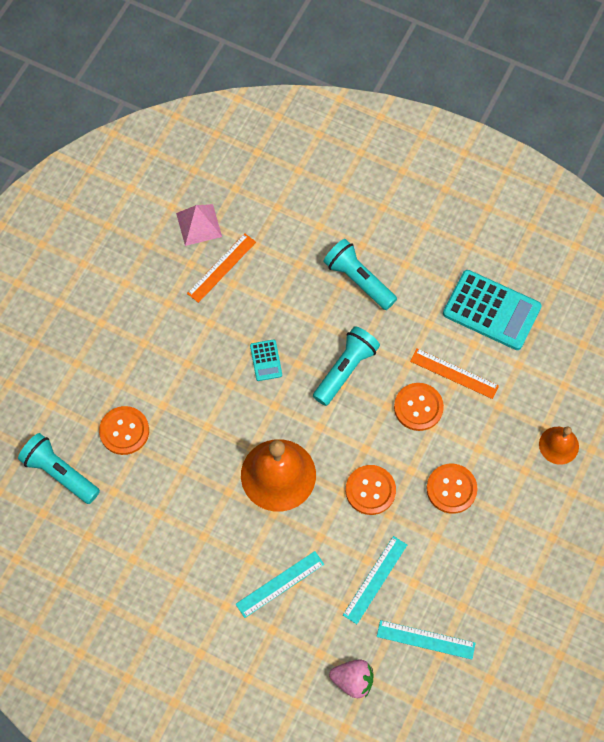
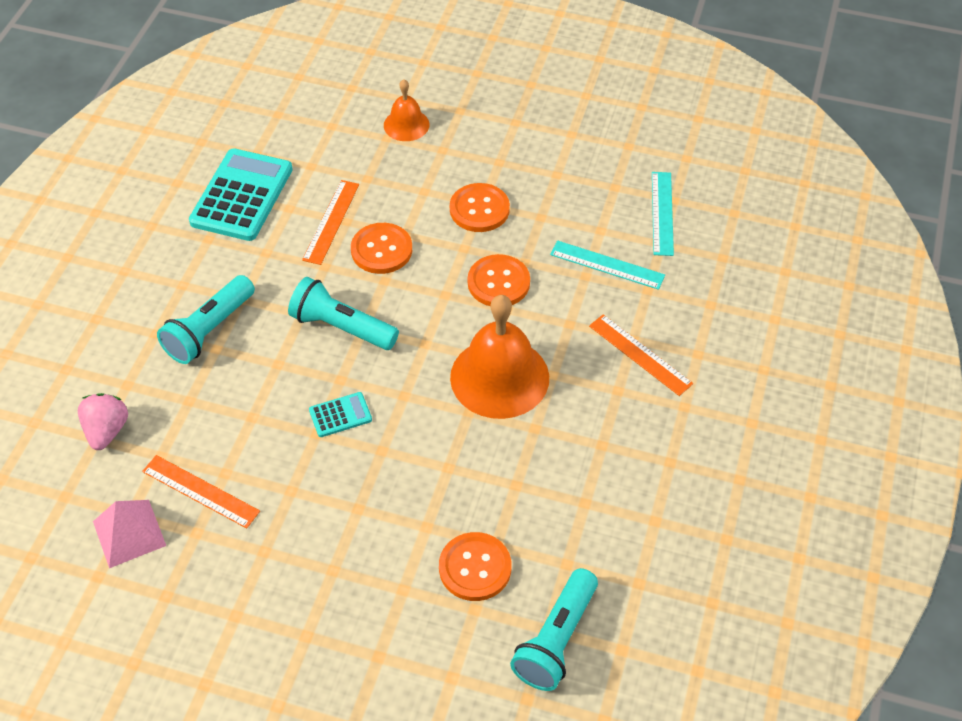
camera: 100 degrees left, 15 degrees down
turquoise ruler [236,551,324,618] -> orange ruler [589,314,693,396]
pink strawberry [329,659,373,698] -> pink strawberry moved to [78,393,128,450]

